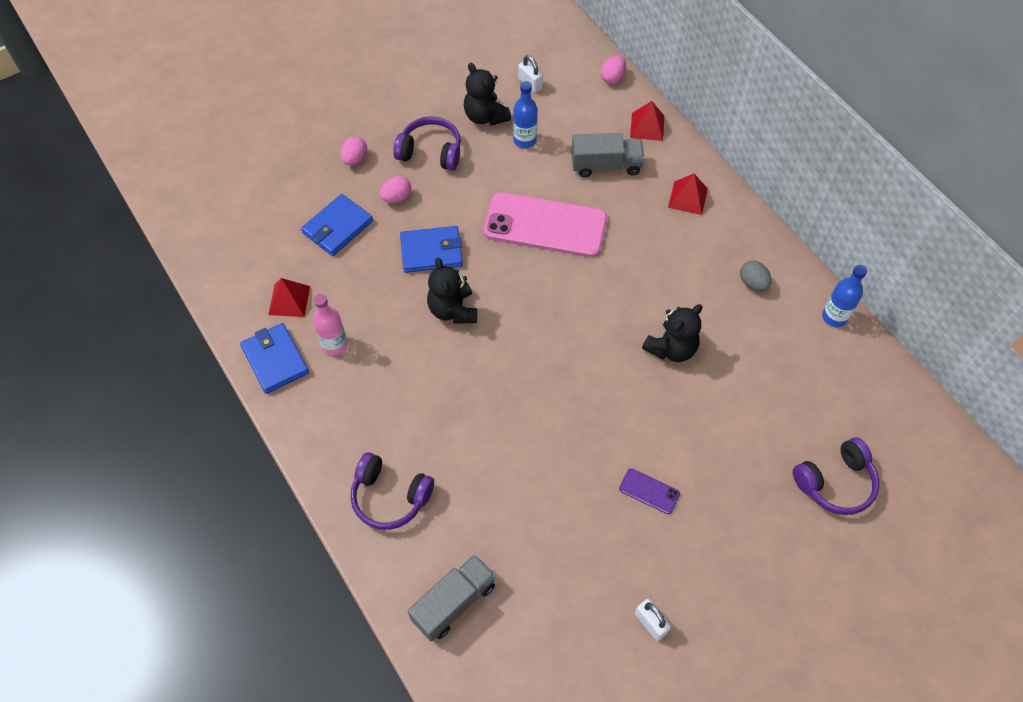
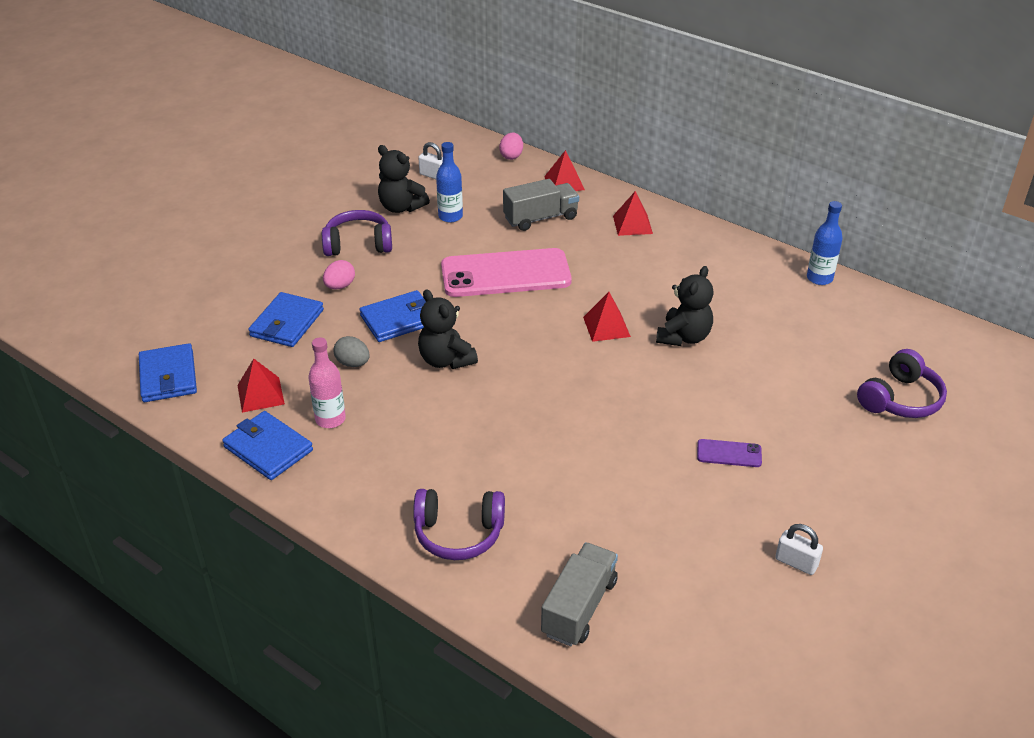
camera: 20 degrees left, 20 degrees down
pink egg [340,136,367,165] -> none
grey egg [740,260,772,291] -> grey egg moved to [334,336,370,367]
none -> blue wallet [139,343,197,402]
none -> red pyramid [583,292,631,342]

